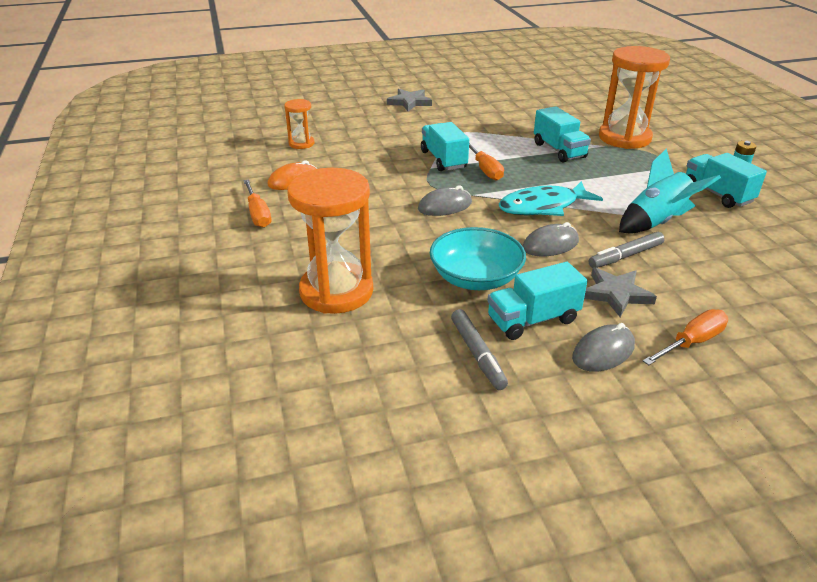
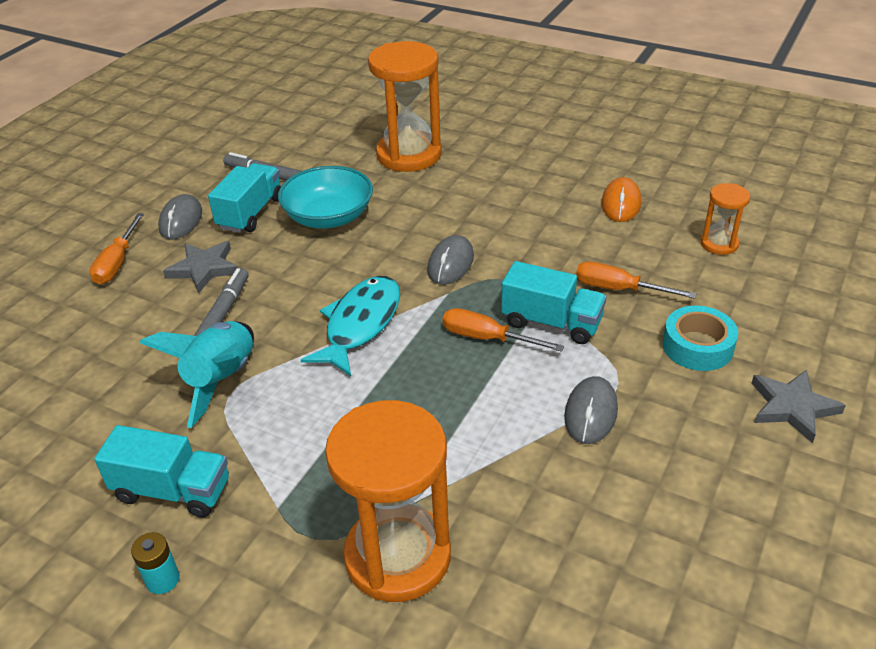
camera: 135 degrees right, 5 degrees up
orange screwdriver [243,179,271,228] -> orange screwdriver moved to [576,261,697,299]
grey mouse [523,222,579,256] -> grey mouse moved to [564,376,618,444]
turquoise truck [534,106,591,163] -> none
none -> turquoise tape [663,306,738,371]

